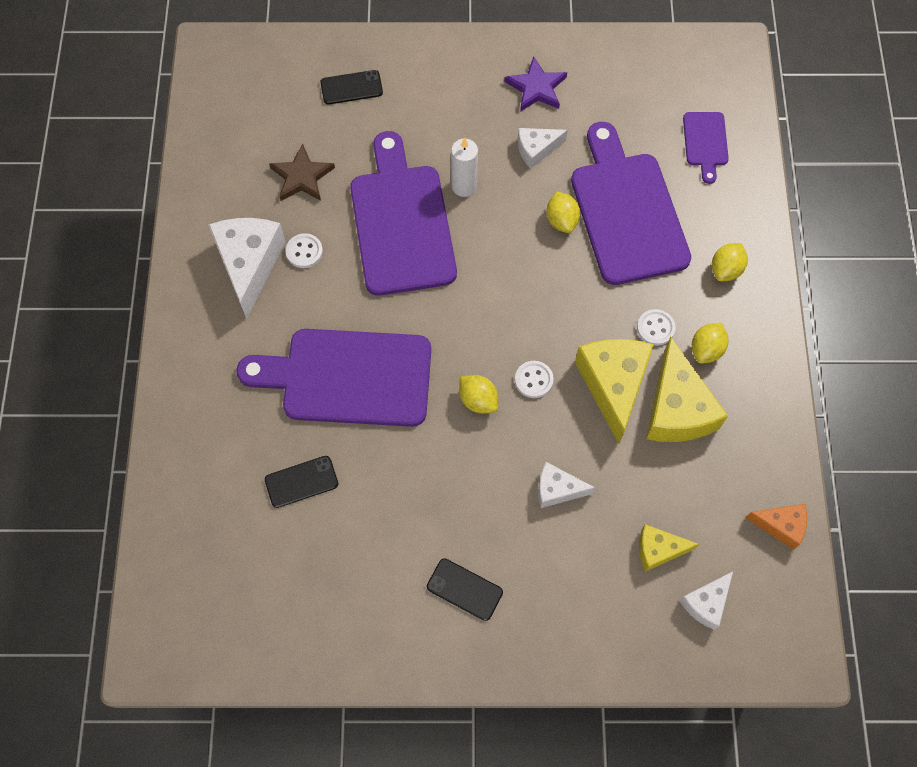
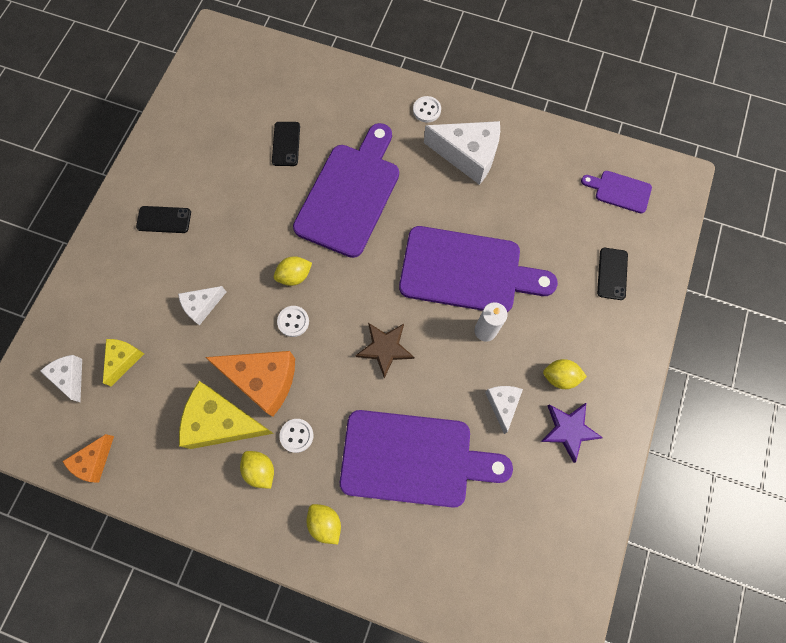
camera: 110 degrees right, 5 degrees up
brown star [269,144,335,201] -> brown star moved to [356,323,414,378]
white button [285,233,323,268] -> white button moved to [413,96,441,123]
black phone [427,558,503,621] -> black phone turned 45 degrees clockwise [136,206,191,233]
white cheese [538,462,595,508] -> white cheese turned 150 degrees counterclockwise [178,286,226,326]
yellow lemon [547,191,580,233] -> yellow lemon moved to [543,359,587,389]
yellow cheese [575,339,654,444] -> orange cheese [205,351,295,417]
purple cutting board [683,112,729,184] -> purple cutting board moved to [581,171,652,214]

